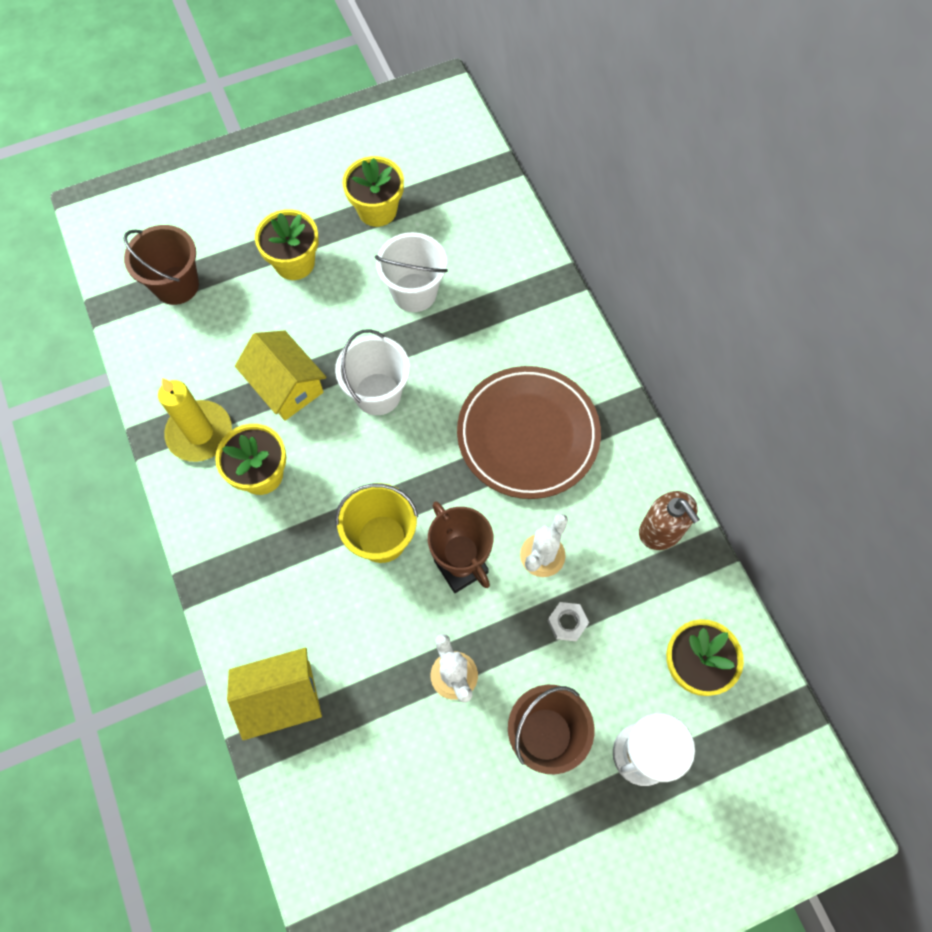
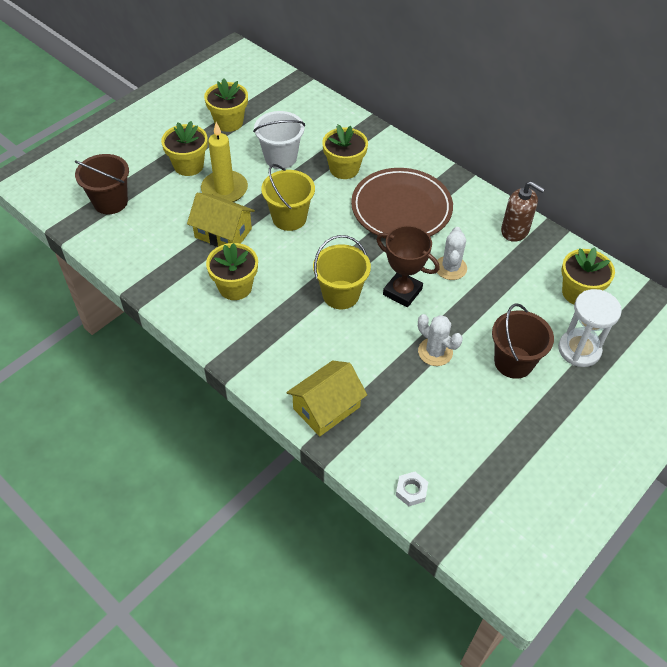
camera: 25 degrees left, 15 degrees down
yellow candle [158,378,232,462] -> yellow candle moved to [201,122,248,202]
white bucket [335,329,410,415] -> yellow bucket [261,164,315,231]
white nut [547,602,589,641] -> white nut moved to [396,472,428,506]
none -> yellow flower pot [322,124,368,179]

